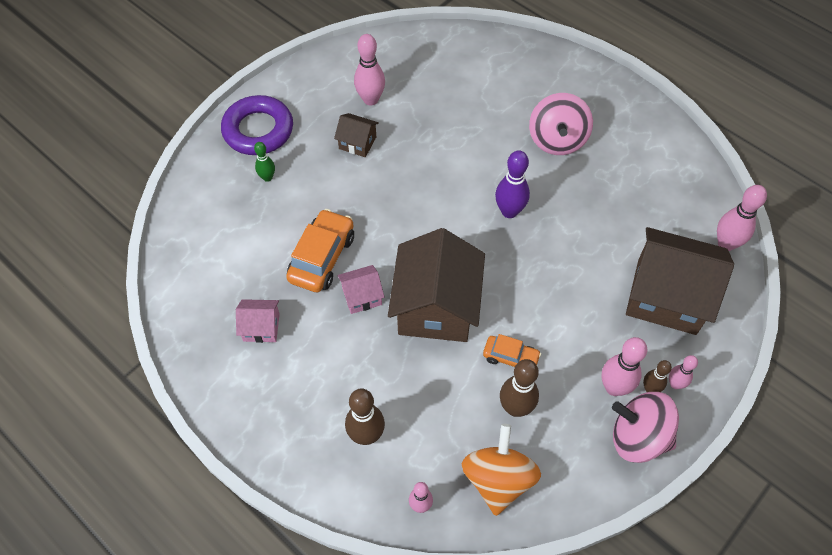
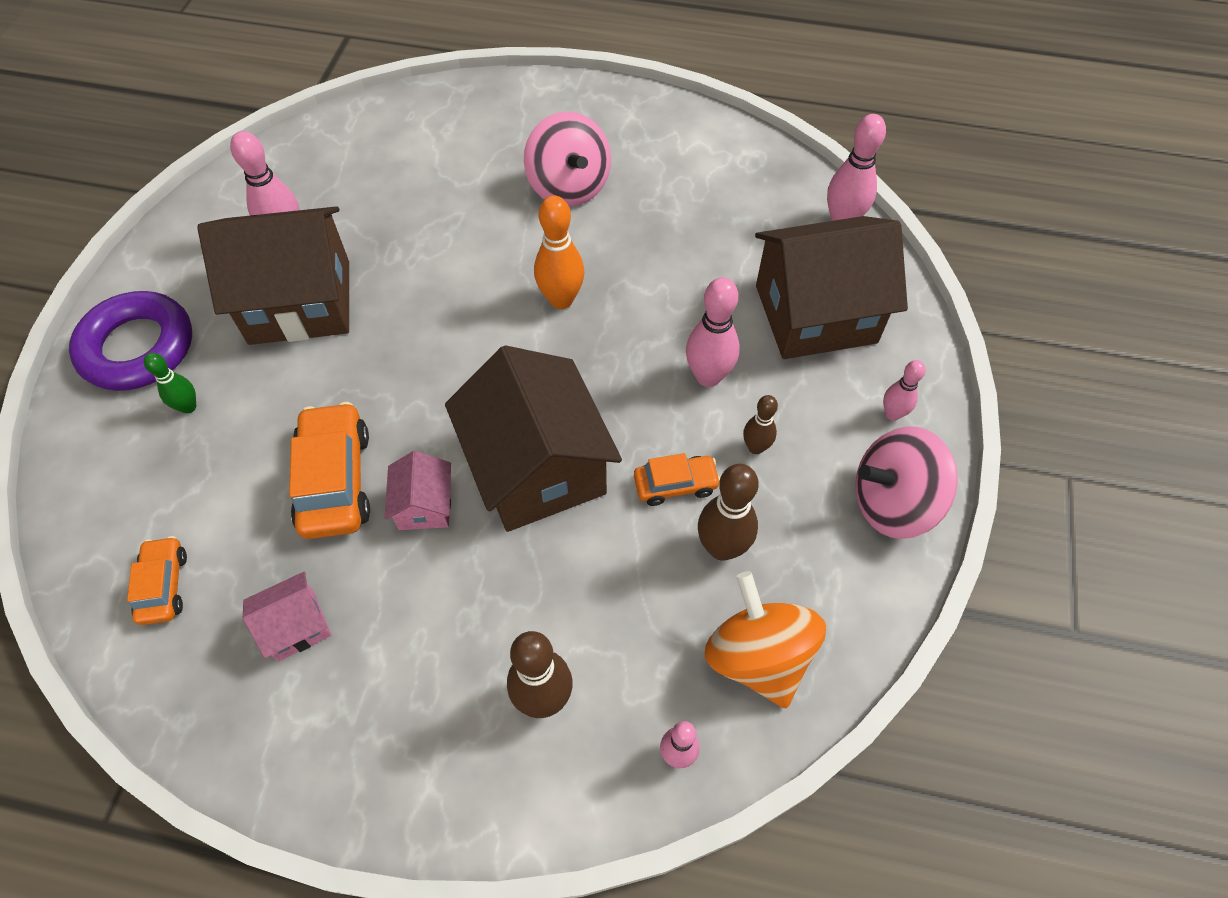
camera: 30 degrees left, 0 degrees up
brown house [334,113,379,157] -> brown house [197,206,349,345], size x2.17
pink house [338,265,385,314] -> pink house turned 45 degrees counterclockwise [385,451,451,530]
purple bowling pin [495,150,530,218] -> orange bowling pin [534,195,585,309]
pink bowling pin [601,337,647,396] -> pink bowling pin moved to [686,277,740,387]
brown bowling pin [643,360,672,392] -> brown bowling pin moved to [743,395,778,454]
none -> orange car [127,536,187,625]

